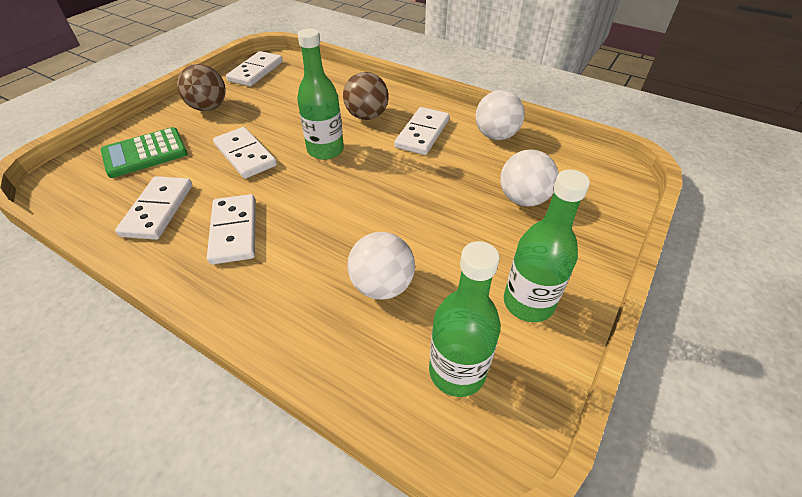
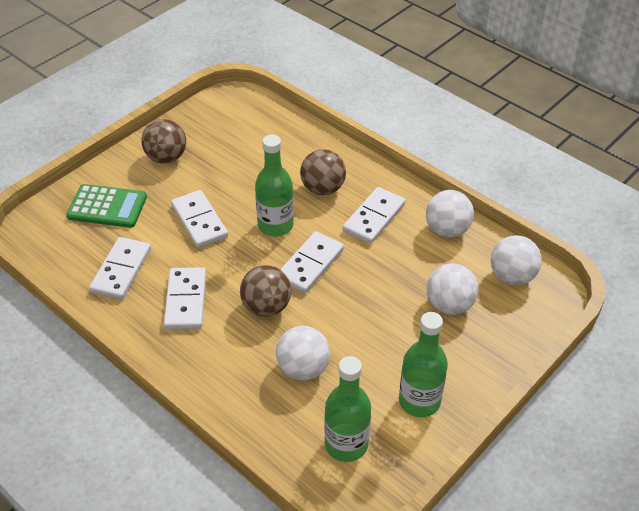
camera: 10 degrees right, 0 degrees up
green calculator [101,127,188,178] -> green calculator turned 150 degrees counterclockwise [66,184,147,228]
white domino [226,51,283,86] -> white domino moved to [280,231,344,293]
none -> brown ball [240,265,291,317]
none -> white ball [491,235,542,286]

